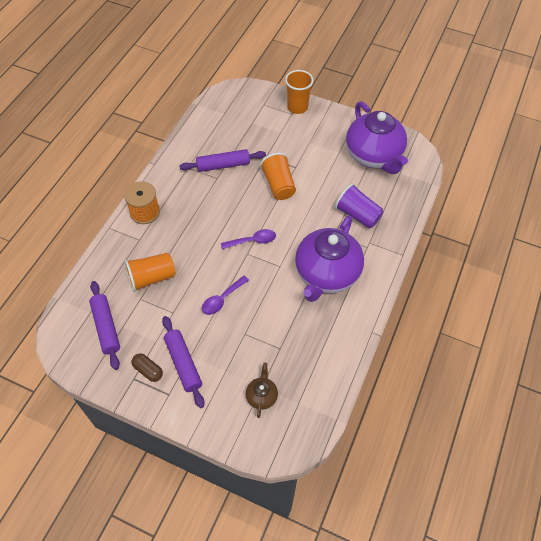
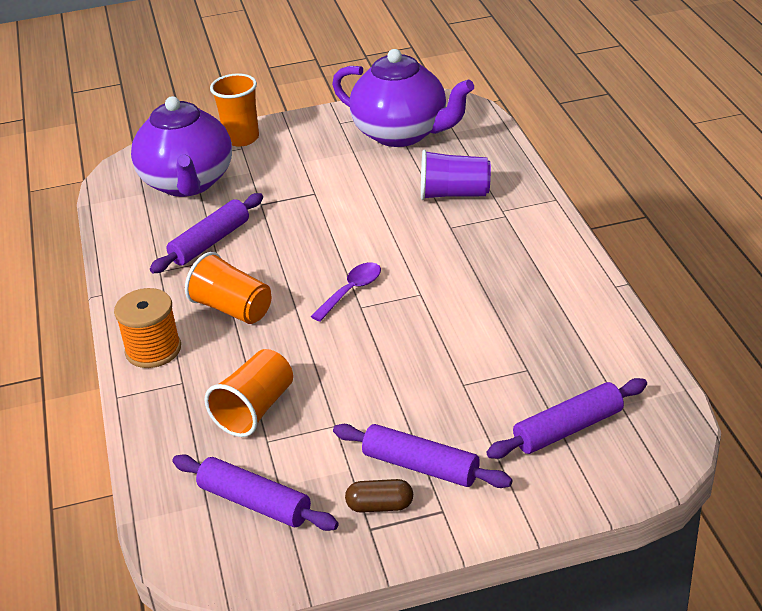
camera: 35 degrees left, 20 degrees down
purple spoon [202,276,249,315] -> none
brown teapot [246,363,278,418] -> purple rolling pin [486,378,647,459]
orange cup [260,153,296,200] -> orange cup moved to [185,252,271,324]
purple teapot [295,215,364,302] -> purple teapot moved to [131,96,232,197]

